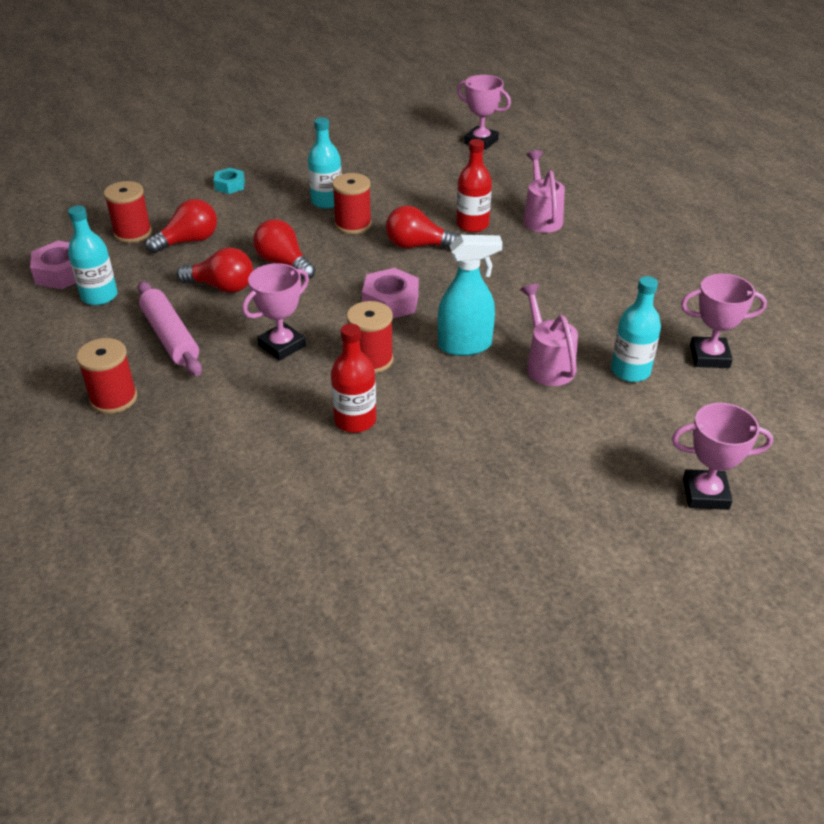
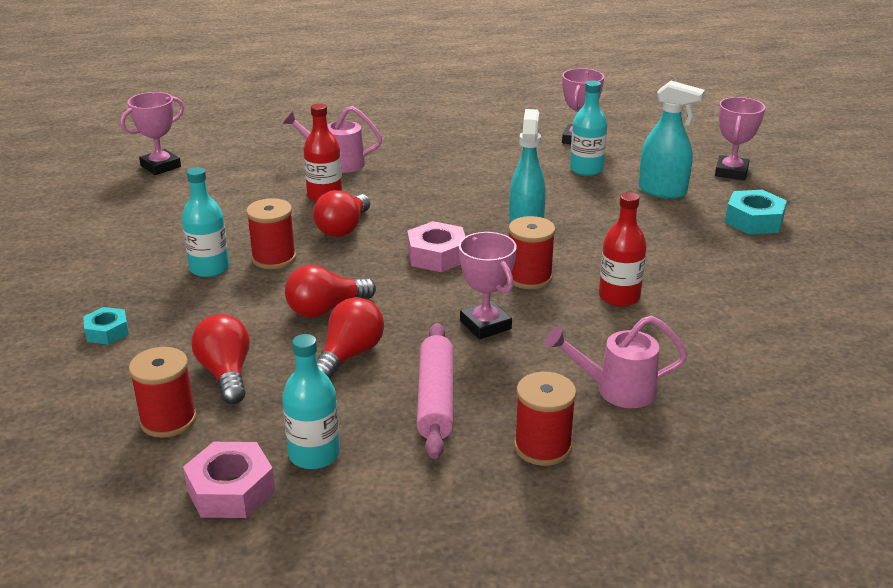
camera: 75 degrees left, 10 degrees down
pink rolling pin [138,281,202,376] -> pink rolling pin turned 75 degrees counterclockwise [417,323,453,459]
pink watering can [520,284,578,386] -> pink watering can moved to [545,315,688,408]
none -> turquoise spray bottle [639,81,705,199]
none -> turquoise nut [725,190,787,234]

